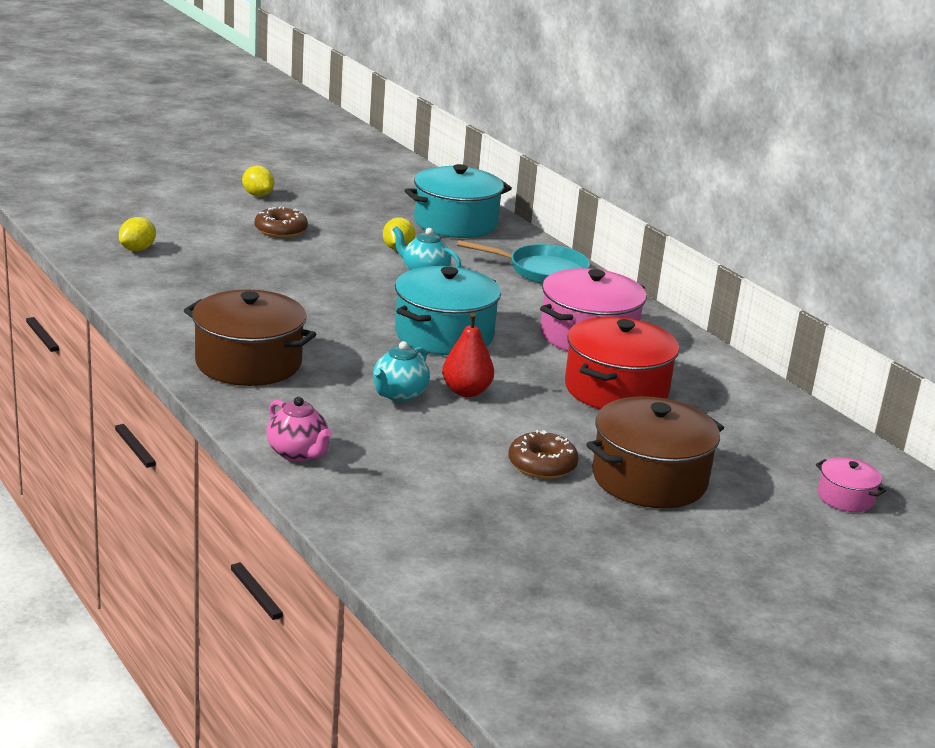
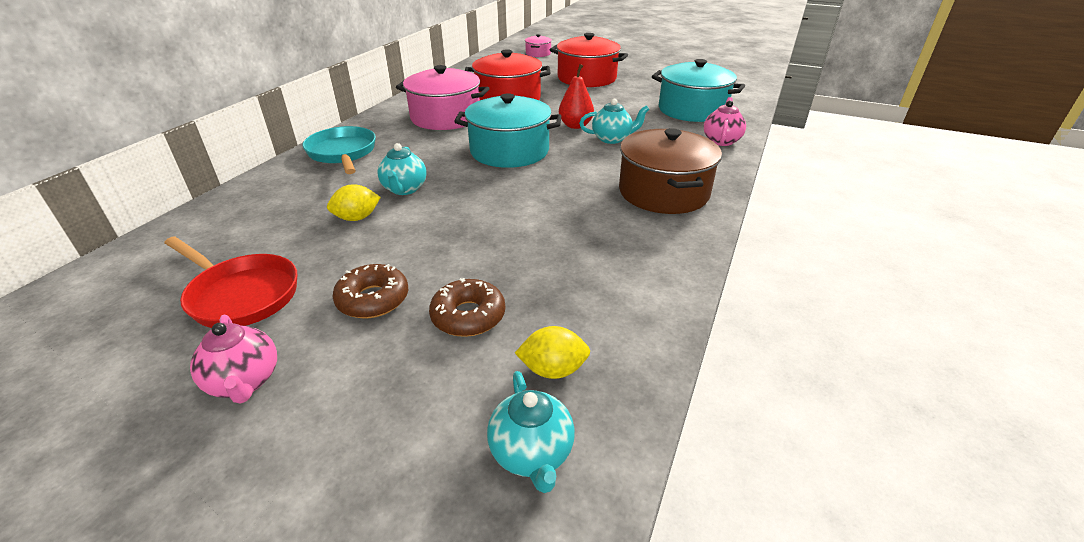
camera: 120 degrees left, 10 degrees up
yellow lemon [242,166,274,197] -> pink teapot [190,314,277,404]
turquoise pot [404,164,512,238] -> turquoise pot moved to [652,59,745,122]
brown donut [508,430,579,479] -> brown donut moved to [429,278,505,337]
brown pot [586,396,724,508] -> red pot [550,33,628,87]
none -> red pan [164,236,297,328]
none -> turquoise teapot [487,371,575,493]

